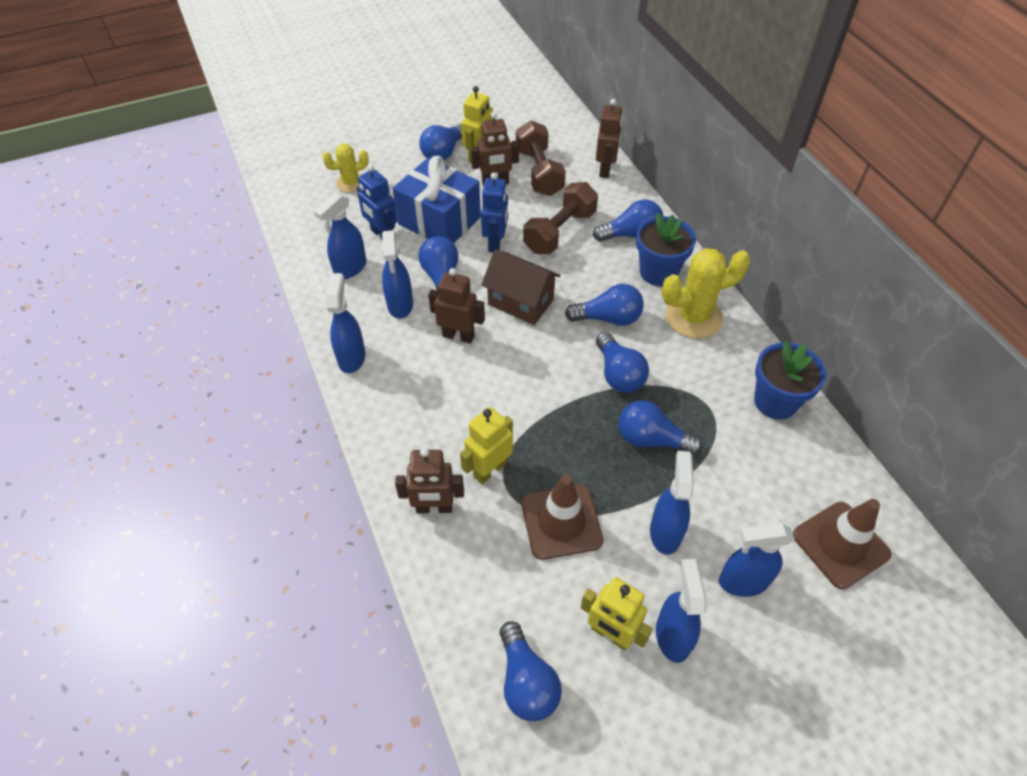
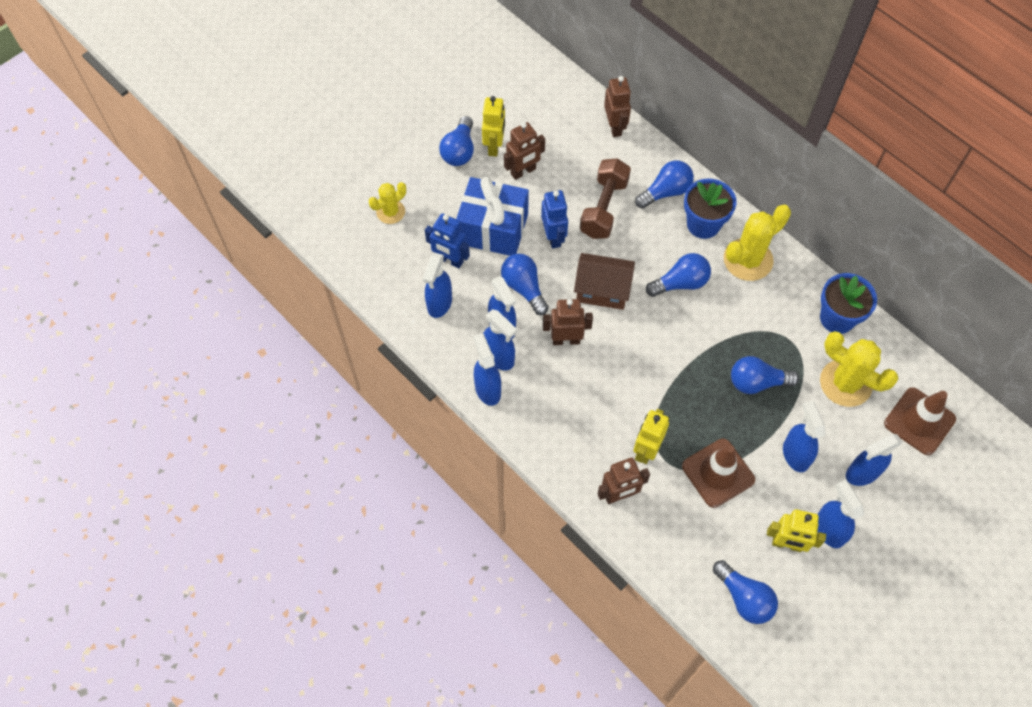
camera: 20 degrees left, 10 degrees up
brown dumbbell [516,121,566,196] -> none
blue light bulb [596,332,649,393] -> none
none -> blue spray bottle [483,309,517,370]
none -> yellow cactus [820,331,898,407]

